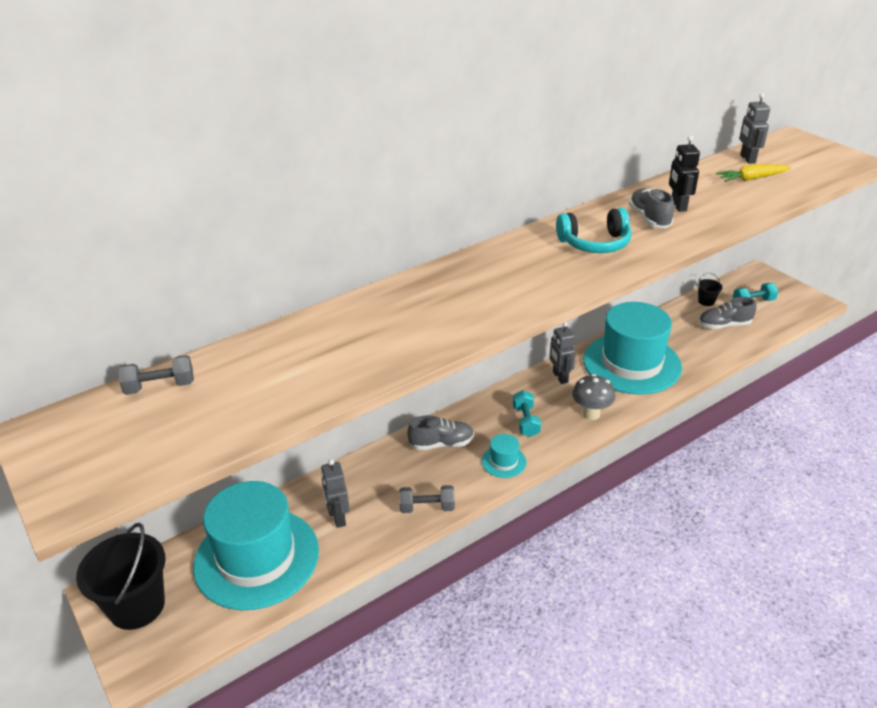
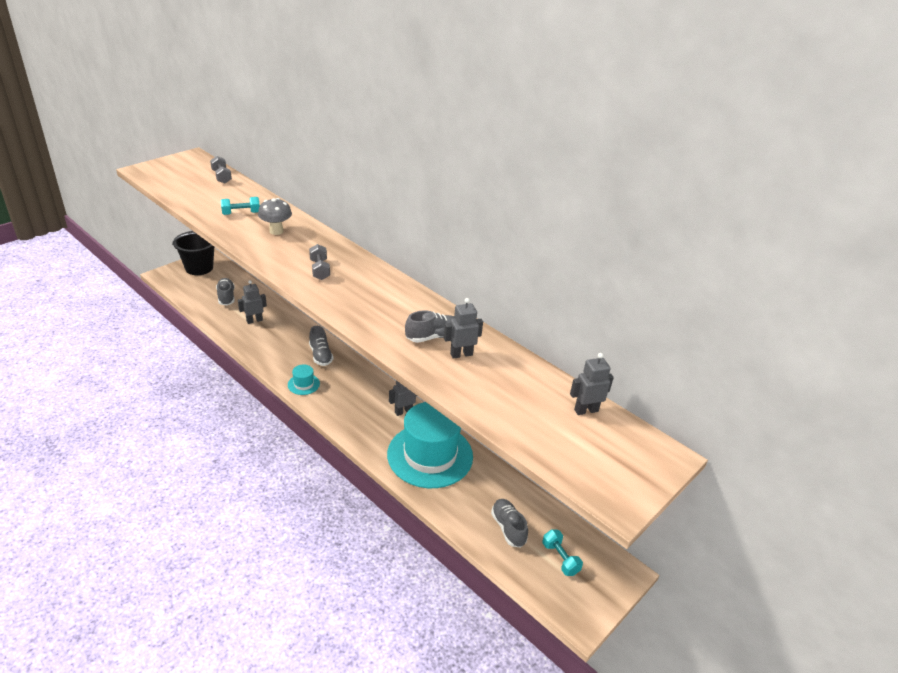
camera: 75 degrees right, 0 degrees up
turquoise hat [193,481,319,610] -> grey shoe [216,278,235,305]
grey dumbbell [399,485,455,513] -> grey dumbbell moved to [309,244,330,280]
turquoise dumbbell [513,390,541,437] -> turquoise dumbbell moved to [220,197,260,215]
turquoise headphones [556,208,631,253] -> none
grey mushroom [572,374,615,420] -> grey mushroom moved to [258,198,292,235]
black robot [669,136,700,212] -> grey robot [444,298,483,359]
black bucket [697,273,723,306] -> none
yellow carrot [716,164,791,182] -> none

